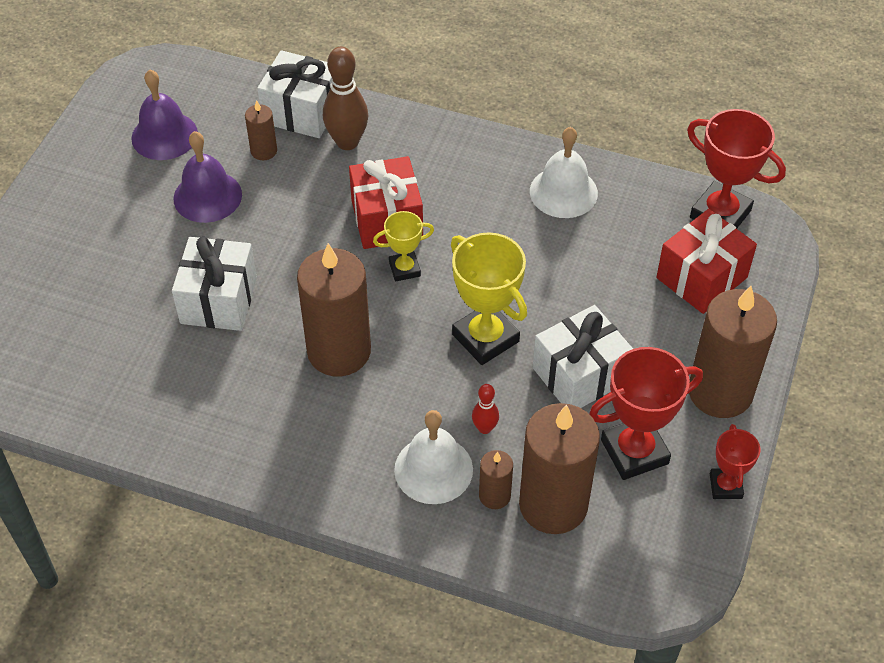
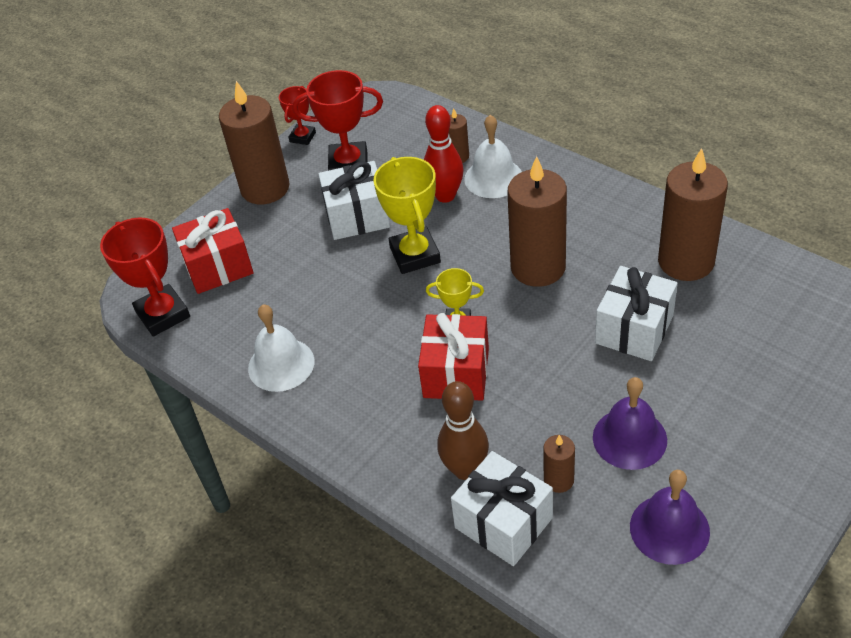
camera: 155 degrees left, 5 degrees down
red bowling pin [472,384,499,434] -> red bowling pin [424,105,464,203], size x1.92
brown candle [519,403,600,534] -> brown candle moved to [658,148,728,281]

